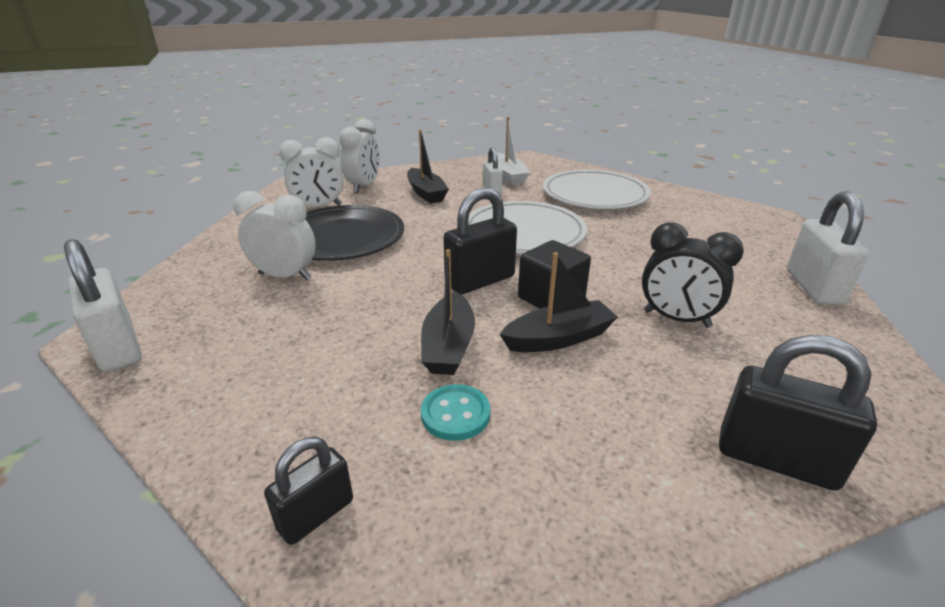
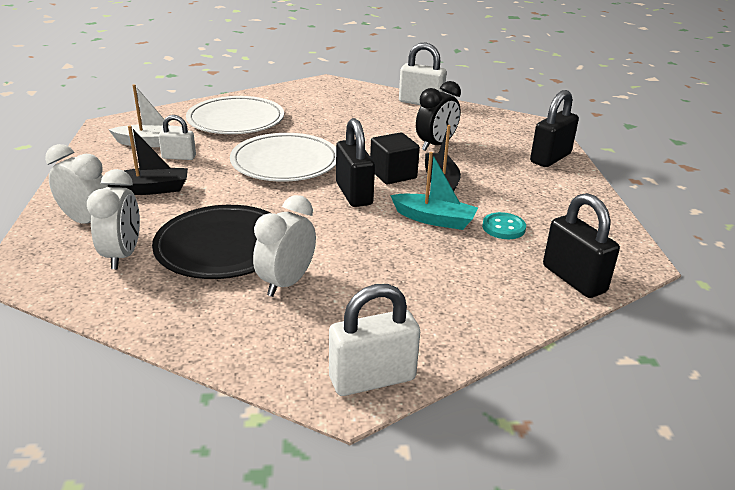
camera: 75 degrees left, 0 degrees up
black padlock [264,437,353,545] -> black padlock [543,193,620,298], size x1.62
black boat [421,249,475,375] -> turquoise boat [390,152,478,230]

